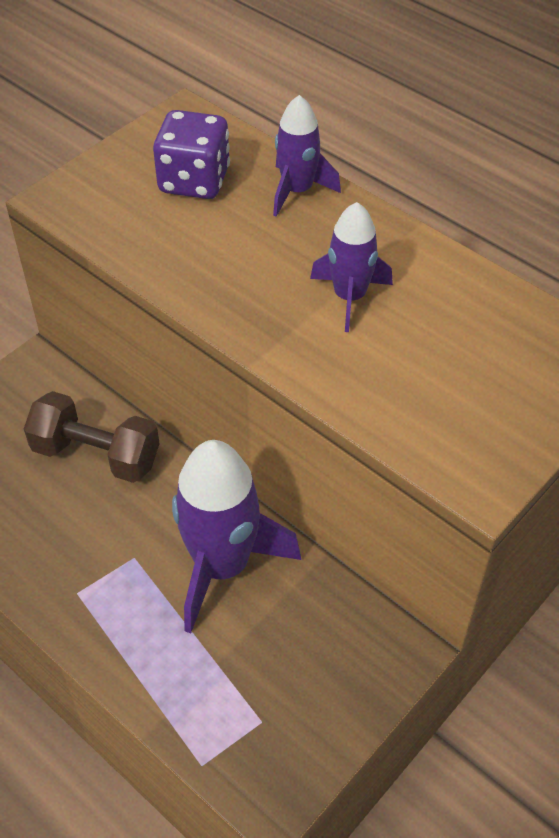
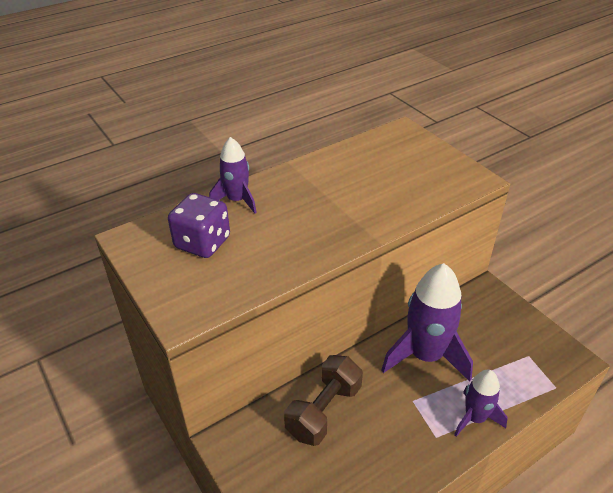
camera: 75 degrees left, 10 degrees down
purple rocket [310,202,393,332] -> purple rocket moved to [454,369,508,437]

